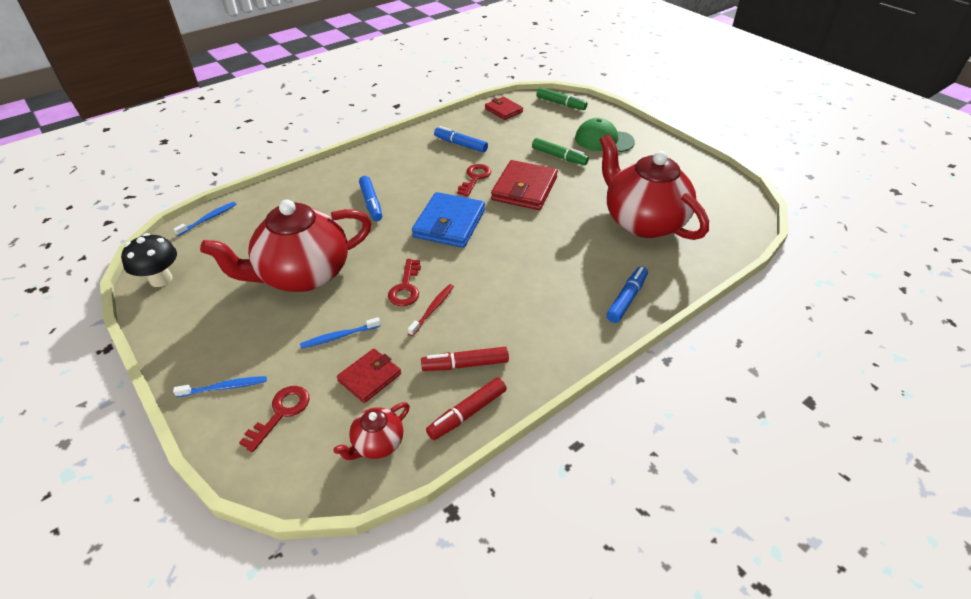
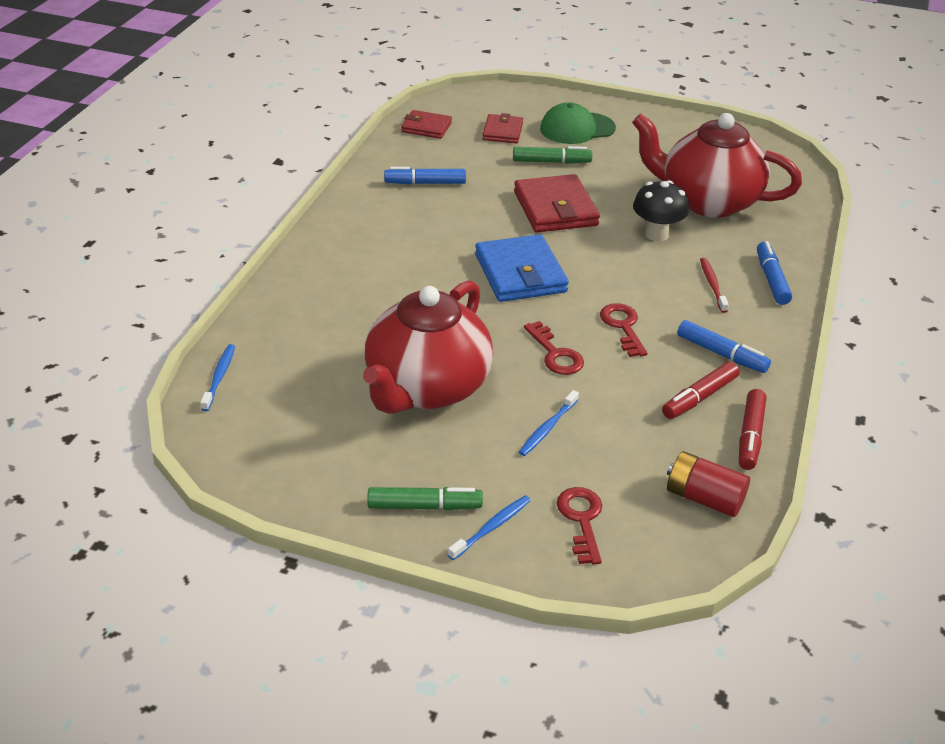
camera: 35 degrees left, 5 degrees down
black mushroom [121,233,177,287] -> black mushroom moved to [633,180,689,241]
red teapot [334,402,410,460] -> red battery [667,451,750,517]
red wallet [337,348,401,403] -> red wallet moved to [482,113,523,143]
blue marker [359,176,382,221] -> blue marker moved to [677,320,771,373]
red toothbrush [408,284,454,336] -> red toothbrush moved to [700,258,729,313]
red key [457,164,491,196] -> red key moved to [600,303,647,357]
green marker [536,88,587,110] -> green marker moved to [367,487,483,511]

